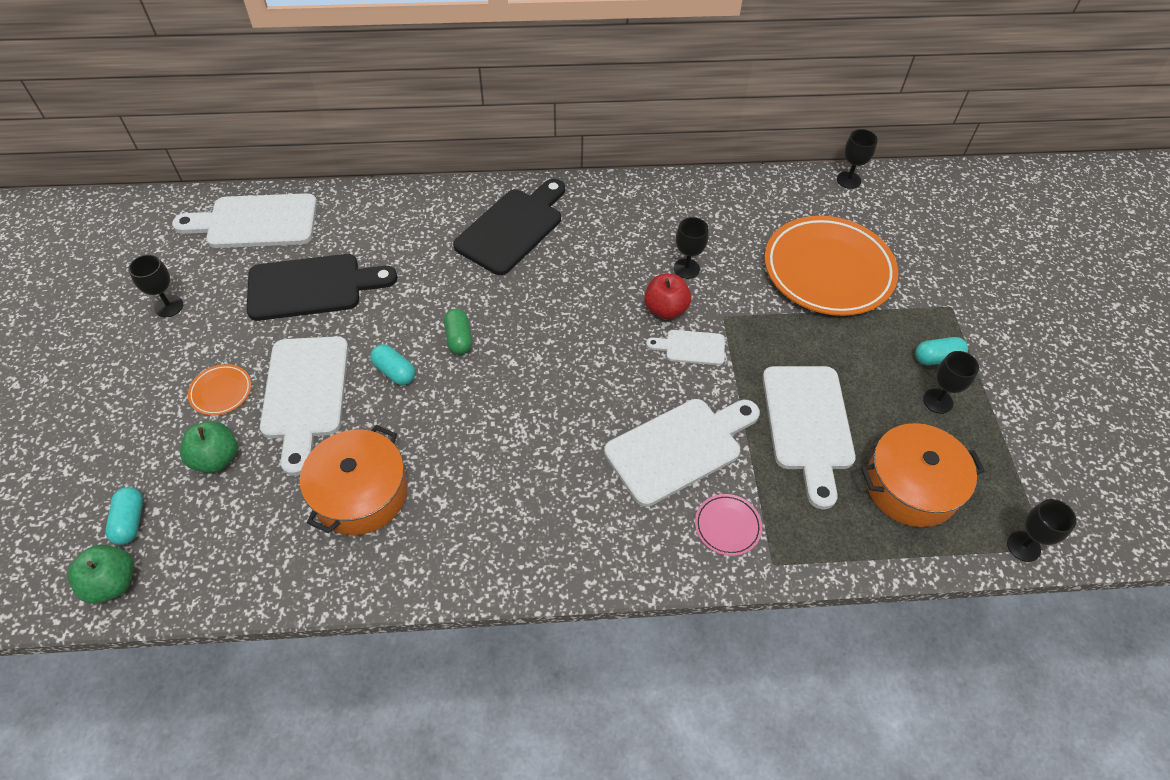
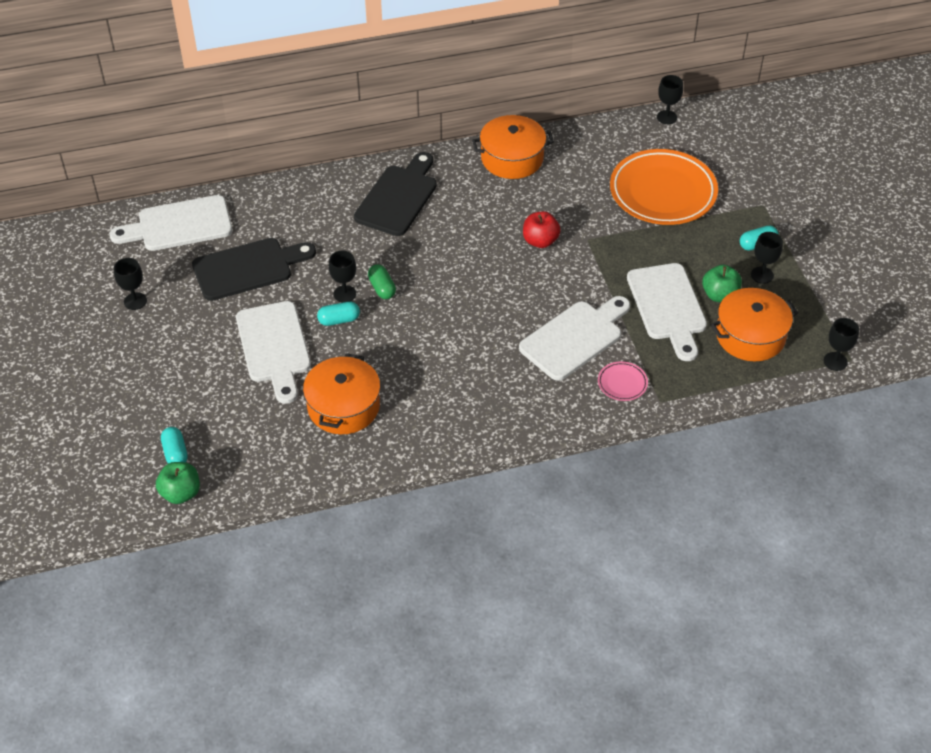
camera: 10 degrees left, 5 degrees down
green apple [180,421,238,473] -> green apple moved to [702,265,742,302]
orange plate [188,364,251,415] -> none
turquoise capsule [370,344,415,385] -> turquoise capsule turned 45 degrees counterclockwise [317,301,360,326]
white cutting board [646,330,725,365] -> none
black goblet [674,217,708,279] -> black goblet moved to [329,250,356,303]
none -> orange pot [472,115,554,179]

